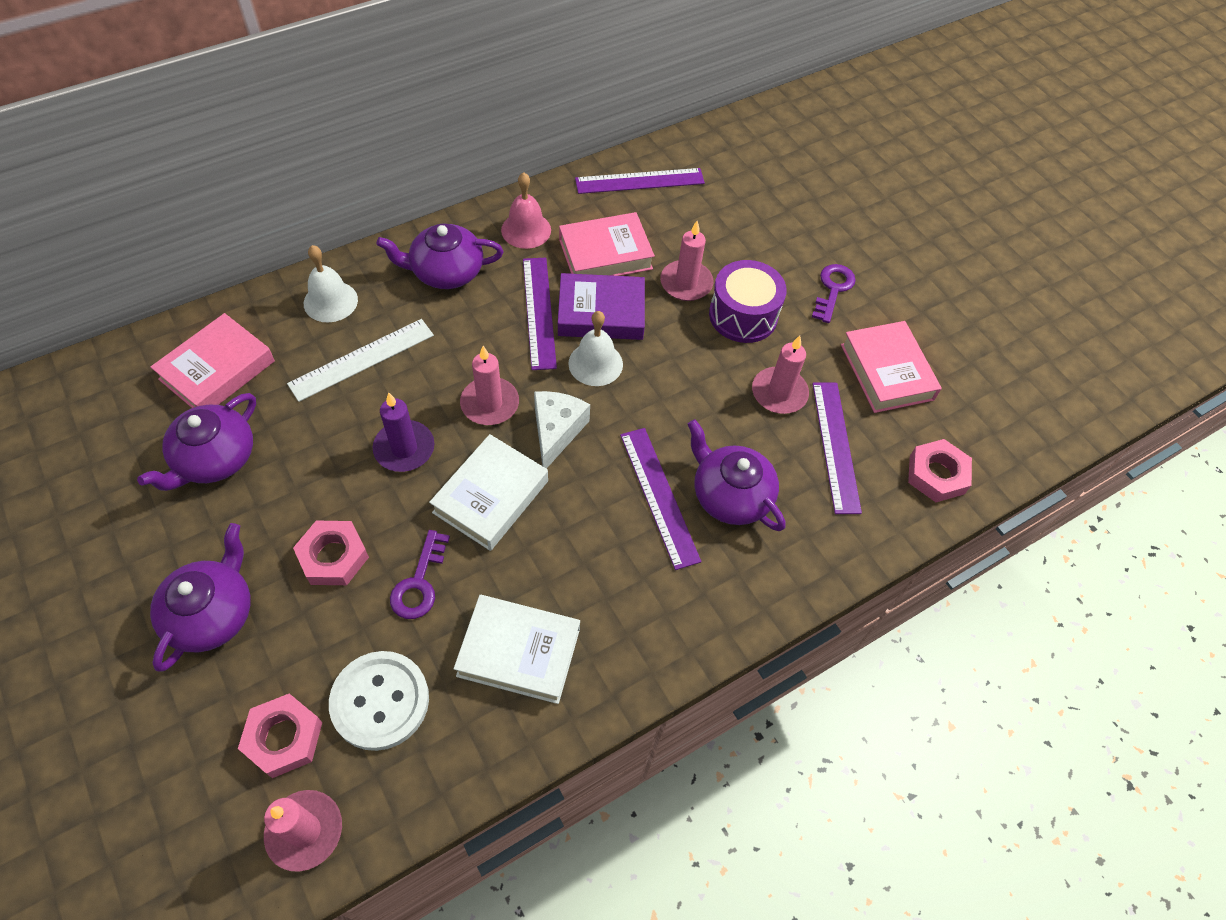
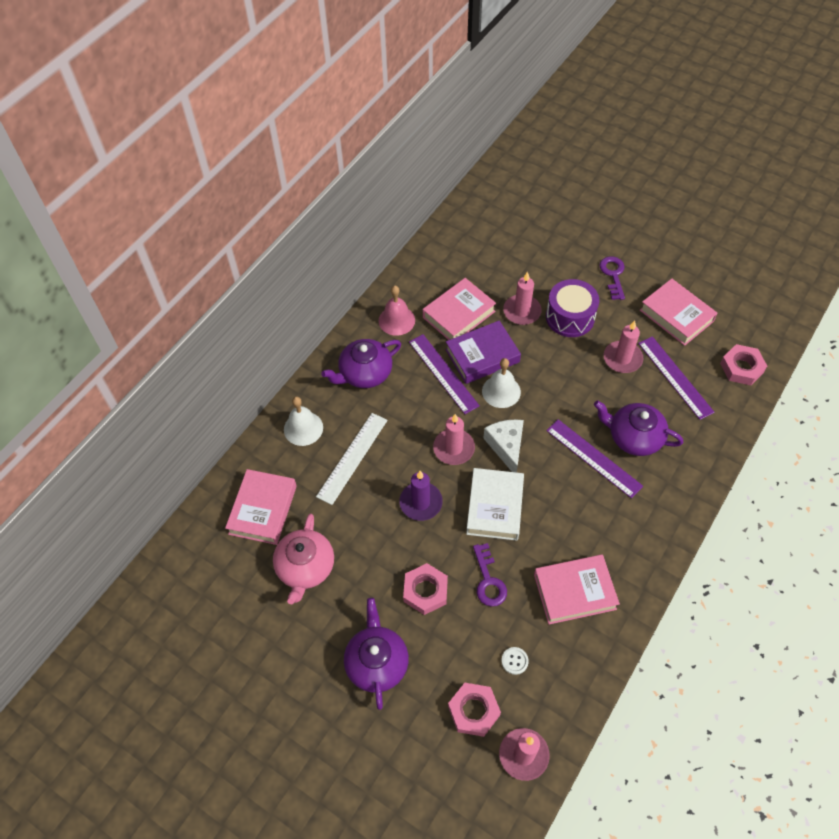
camera: 20 degrees left, 0 degrees up
purple teapot [137,393,256,491] -> pink teapot [273,514,334,604]
white button [329,651,429,751] -> white button [501,647,529,675], size x0.41
white book [454,595,580,704] -> pink book [534,554,620,624]
purple ruler [575,168,705,194] -> none

